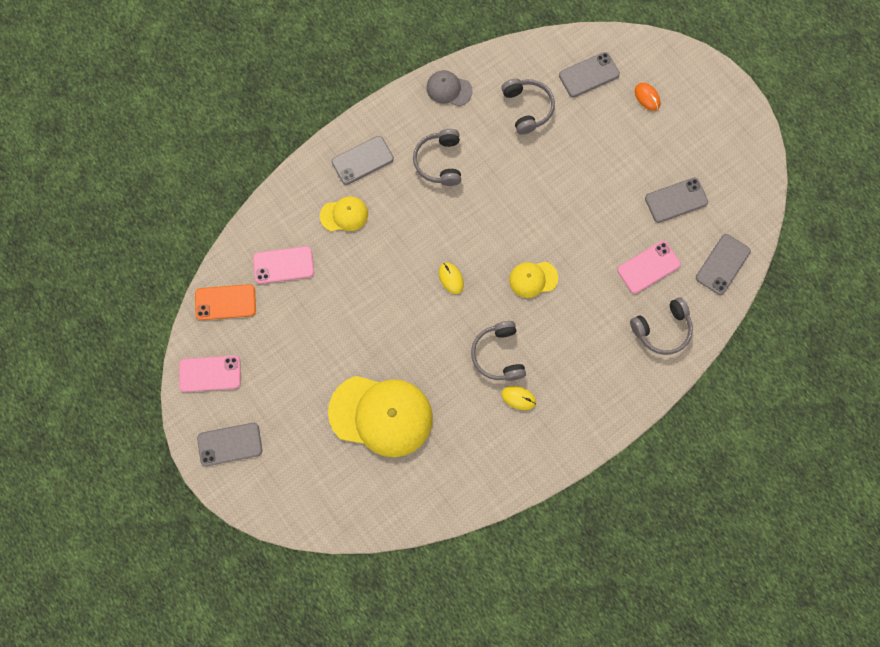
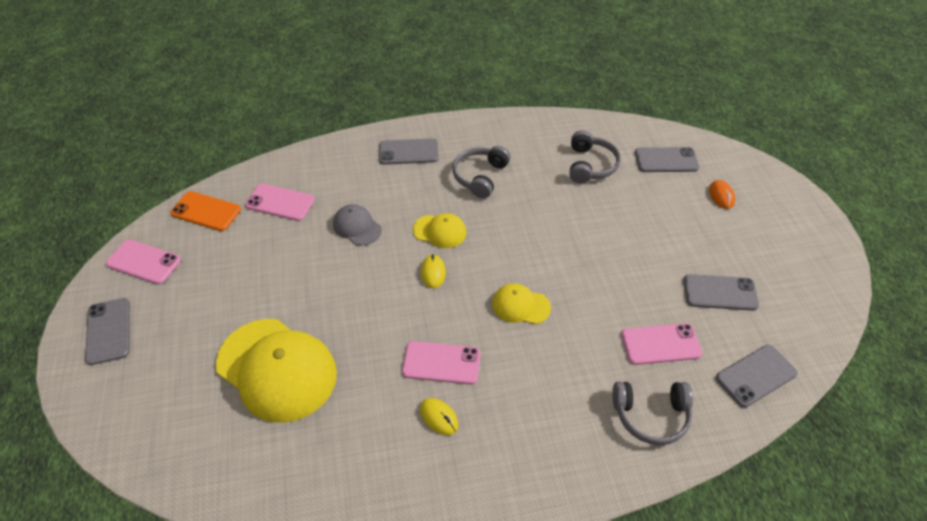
camera: 25 degrees right, 25 degrees down
grey phone [197,423,262,466] -> grey phone turned 60 degrees clockwise [85,298,130,365]
yellow cap [320,196,368,231] -> yellow cap moved to [413,213,467,248]
grey cap [426,70,473,106] -> grey cap moved to [333,204,382,246]
grey headphones [471,321,526,381] -> pink phone [402,341,481,385]

